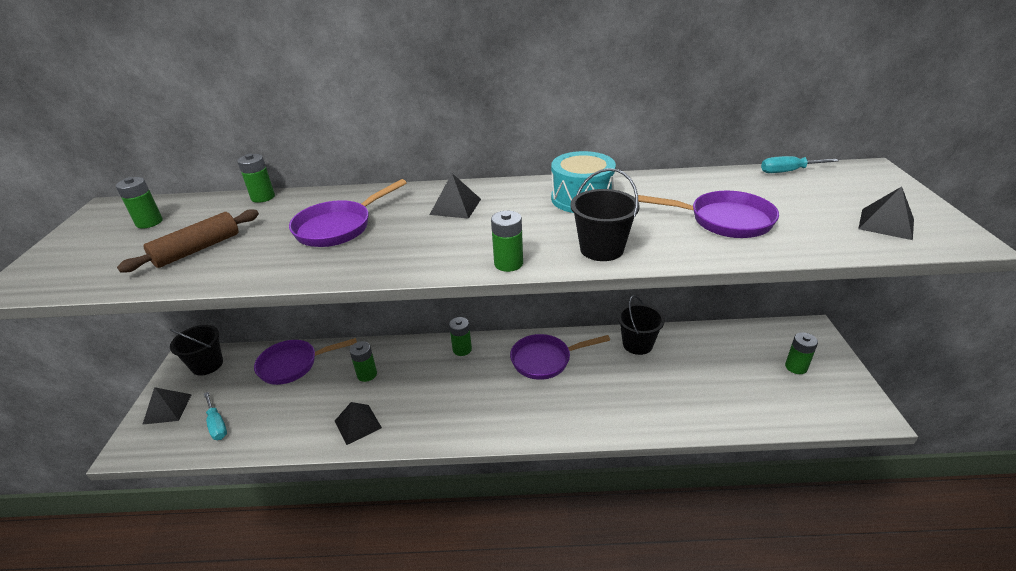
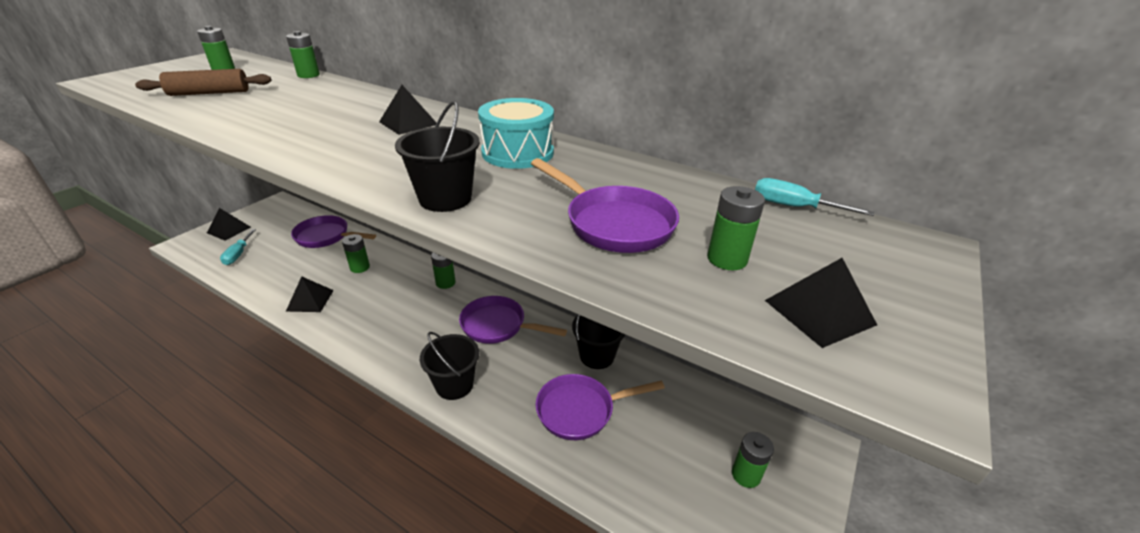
camera: 30 degrees right, 0 degrees up
black bucket [170,325,223,376] -> black bucket moved to [420,332,479,400]
purple pan [289,179,407,247] -> purple pan moved to [536,374,665,440]
green battery [491,211,523,272] -> green battery moved to [707,186,765,270]

